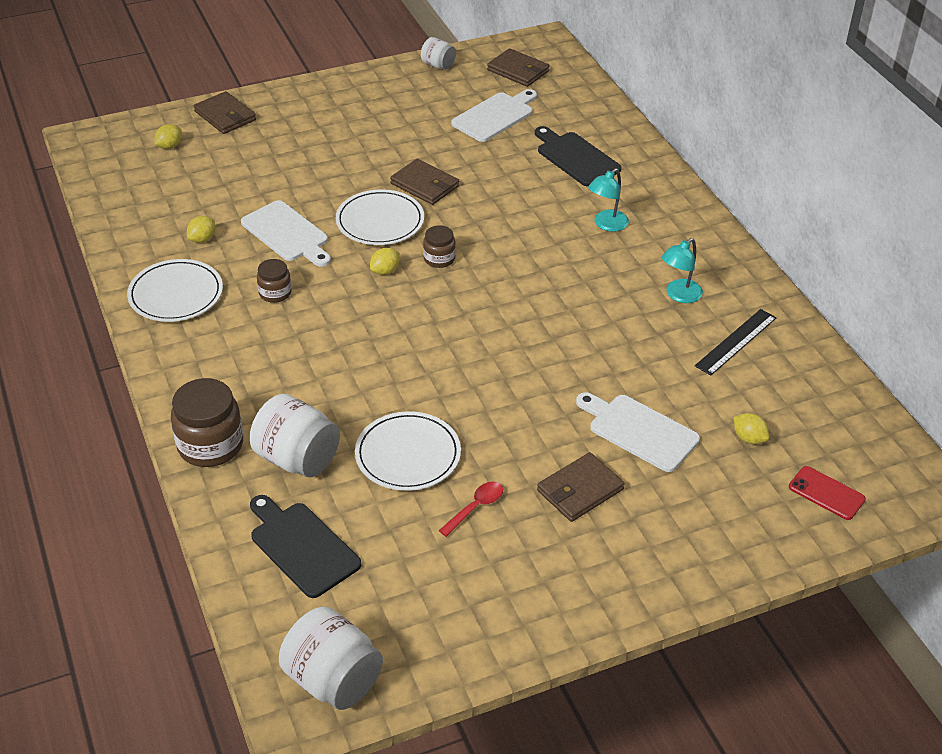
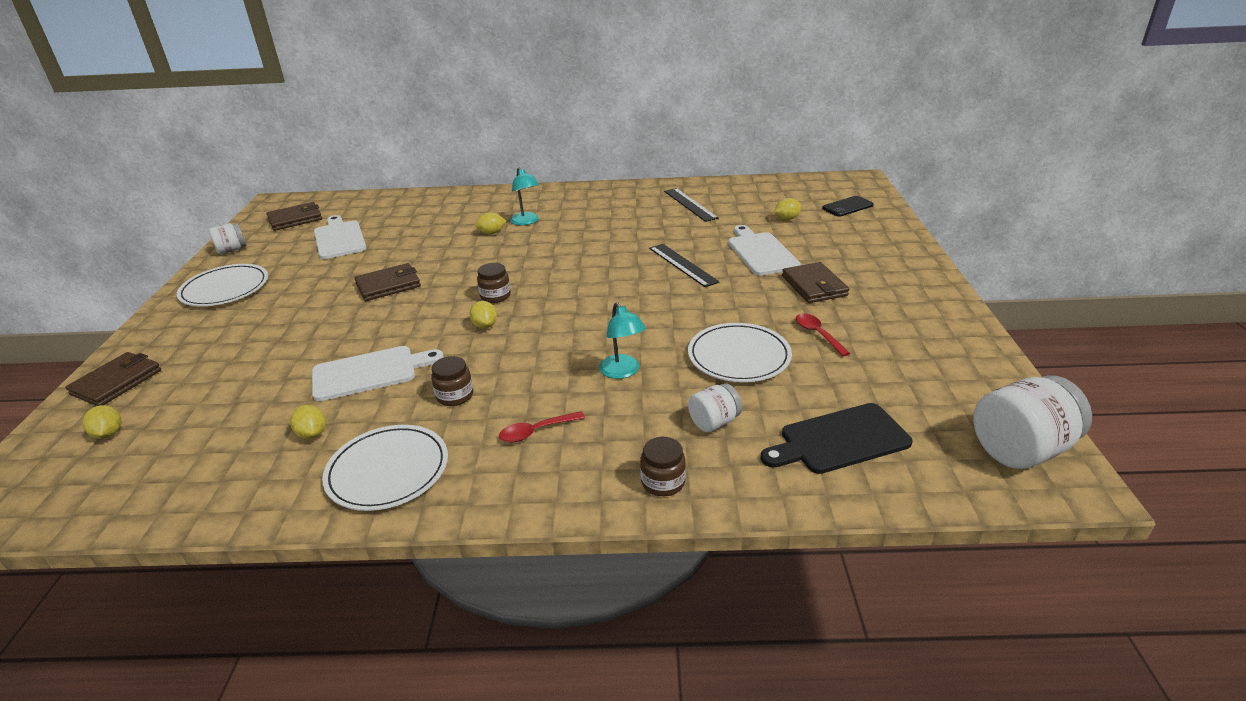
camera: 65 degrees left, 10 degrees down
brown jar [171,378,243,467] -> brown jar [640,437,686,496], size x0.56
brown wallet [194,91,256,134] -> brown wallet turned 45 degrees counterclockwise [66,352,161,406]
white jar [250,394,340,477] -> white jar [688,383,742,432], size x0.56
white plate [336,189,424,245] -> white plate moved to [177,264,268,306]
black cutting board [535,126,621,186] -> none
white cutting board [576,392,700,472] -> white cutting board turned 105 degrees clockwise [728,225,801,275]
turquoise lamp [661,238,703,303] -> turquoise lamp moved to [599,302,646,379]
red phone [789,466,866,520] -> black phone [822,196,874,217]
none -> yellow lemon [475,212,506,234]
none -> red spoon [499,411,585,443]
none -> black ruler [649,244,720,287]

